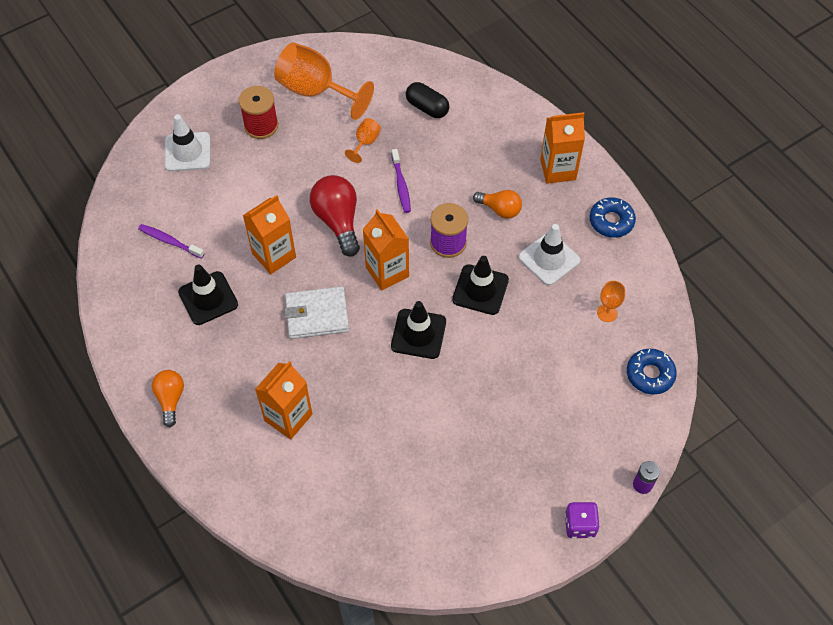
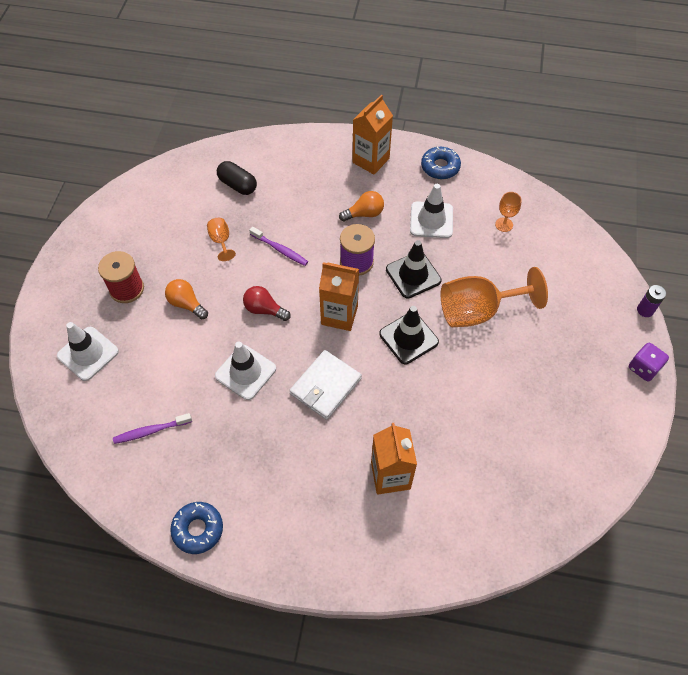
camera: 45 degrees left, 0 degrees up
orange light bulb [152,370,184,427] -> orange light bulb moved to [165,279,208,319]
black traffic cone [178,264,238,325] -> none
orange carton [243,195,296,274] -> white traffic cone [215,342,276,400]
orange goblet [274,42,374,120] -> orange goblet moved to [441,267,548,327]
red light bulb [310,175,360,257] -> red light bulb [243,286,291,321], size x0.61
black capsule [406,82,450,118] -> black capsule turned 45 degrees clockwise [217,161,257,195]
blue donut [627,349,677,395] -> blue donut moved to [170,502,223,554]

